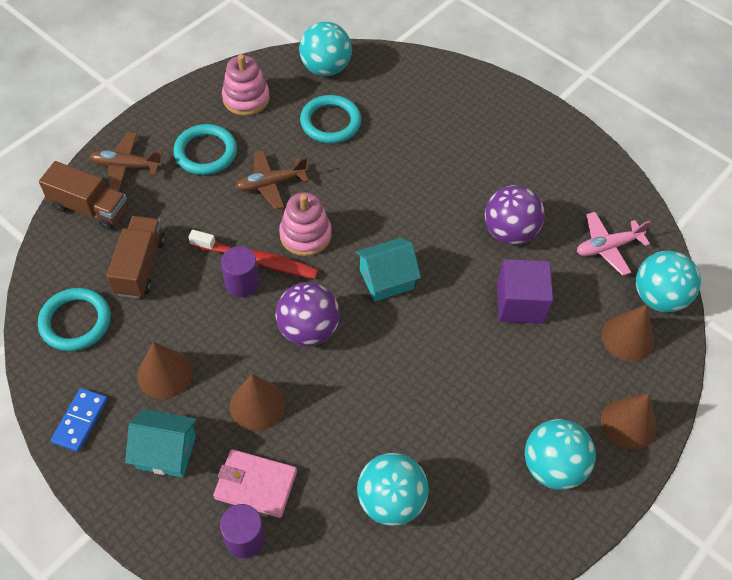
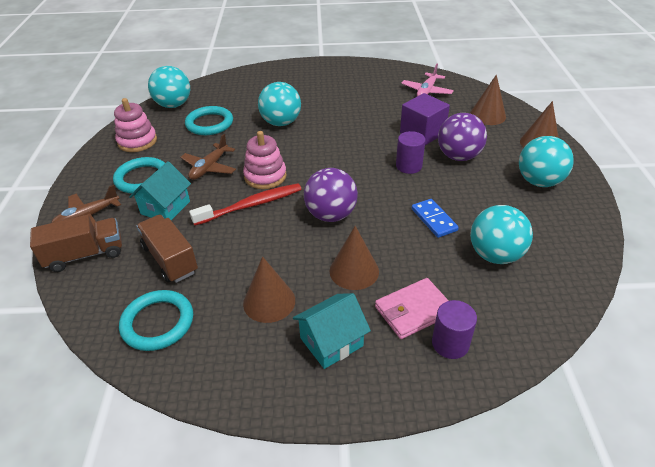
camera: 40 degrees left, 15 degrees down
blue domino [51,388,108,452] -> blue domino moved to [412,199,459,238]
purple cylinder [221,246,259,297] -> purple cylinder moved to [396,131,426,174]
turquoise house [356,238,421,301] -> turquoise house moved to [129,161,191,220]
purple ball [485,185,545,245] -> purple ball moved to [438,113,487,161]
turquoise ball [636,251,701,313] -> turquoise ball moved to [258,82,301,126]

